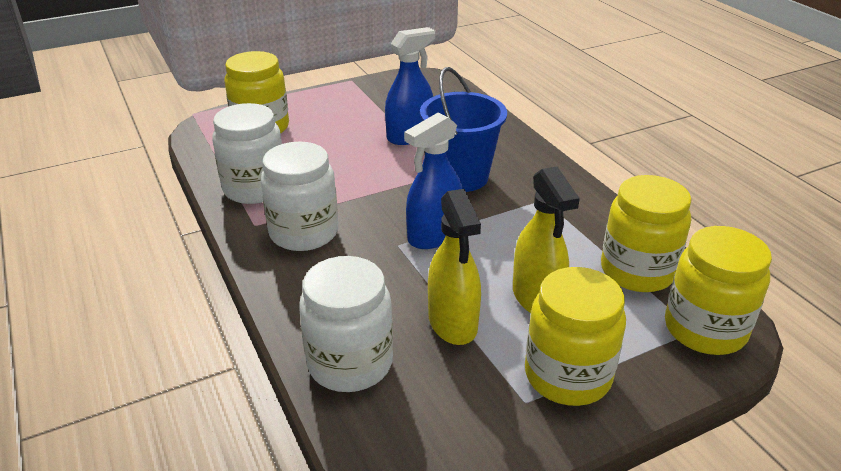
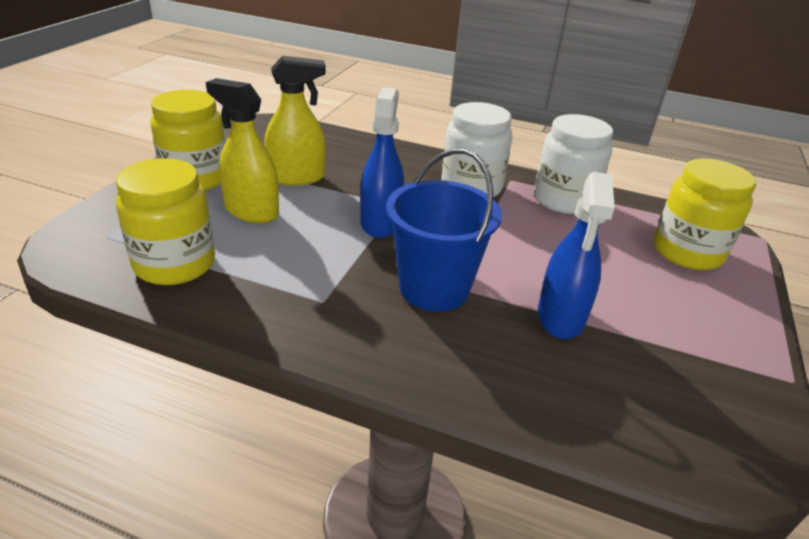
camera: 135 degrees right, 0 degrees up
white jar [299,256,393,392] -> none
yellow spray bottle [428,189,481,345] -> yellow spray bottle turned 135 degrees clockwise [264,56,326,186]
yellow jar [665,226,772,355] -> none

